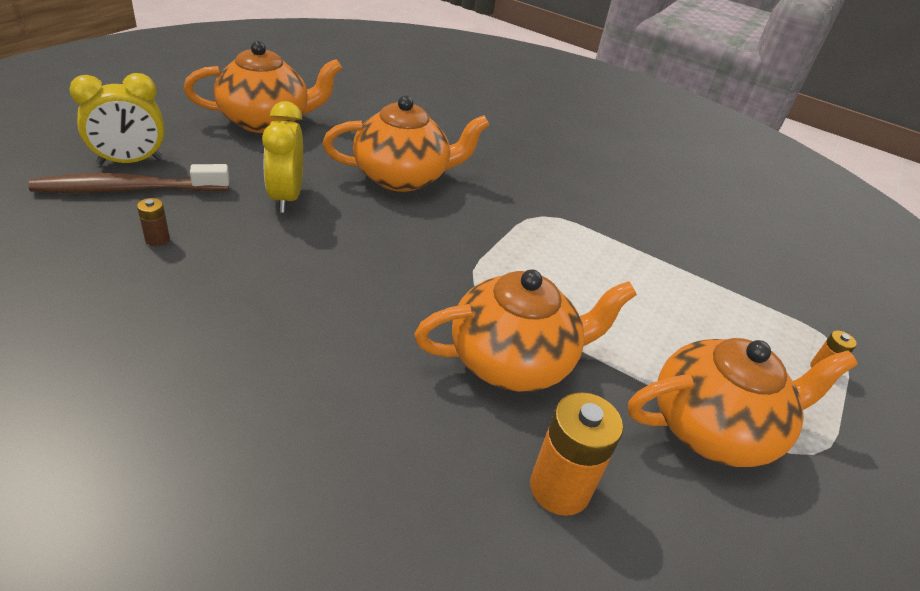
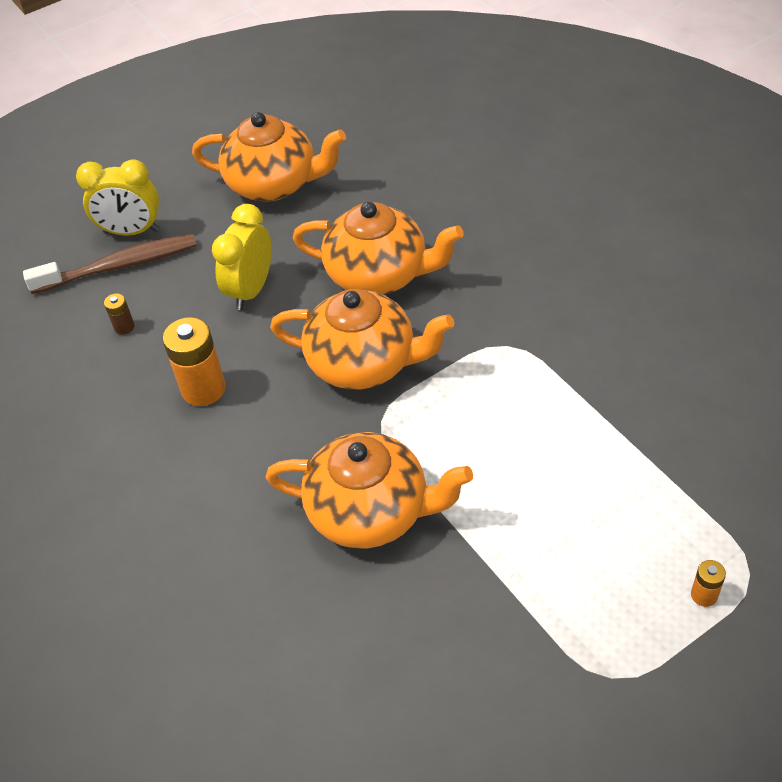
camera: 35 degrees right, 10 degrees up
brown toothbrush [28,164,229,193] -> brown toothbrush turned 150 degrees clockwise [23,234,197,294]
orange battery [530,392,623,516] -> orange battery moved to [163,317,226,406]
orange teapot [628,338,858,467] -> orange teapot moved to [270,289,454,390]

